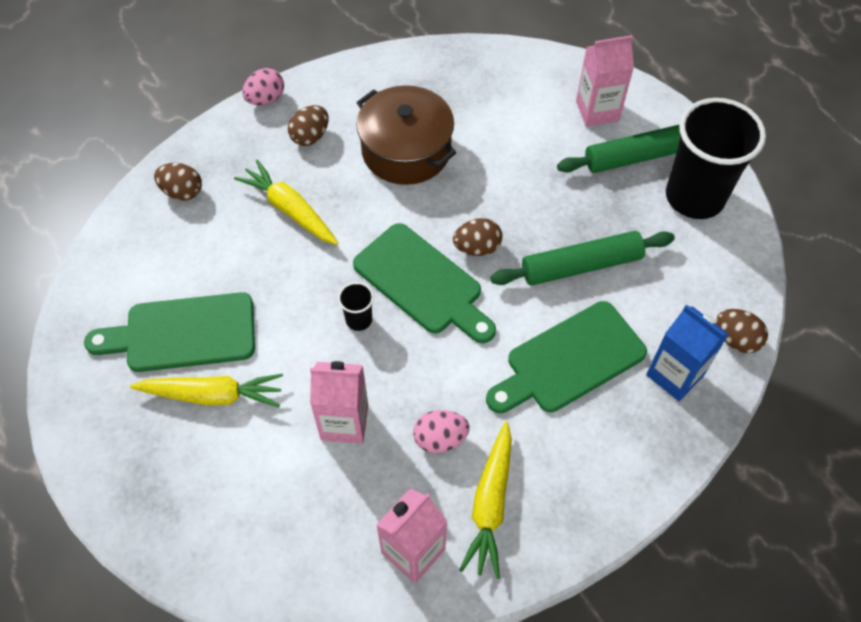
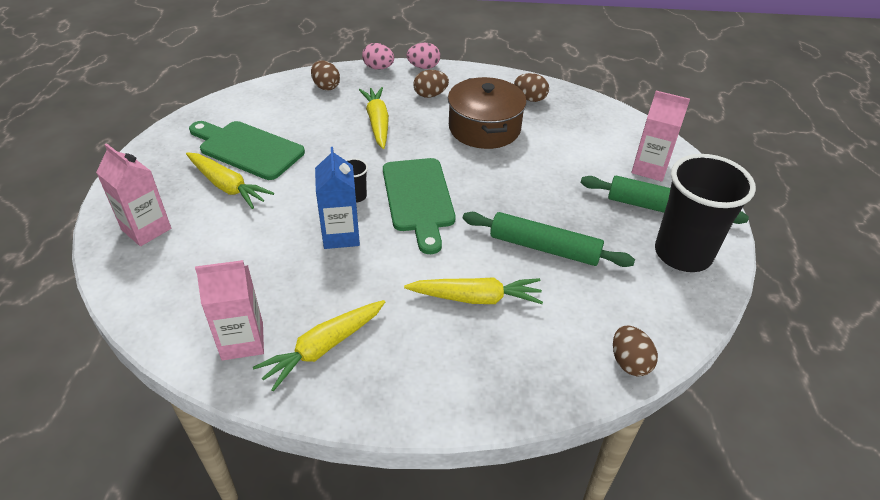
camera: 35 degrees right, 15 degrees down
pink carton [310,361,368,444] -> pink carton moved to [96,143,171,246]
pink egg [413,410,469,453] -> pink egg moved to [362,43,394,70]
brown egg [453,218,502,256] -> brown egg moved to [514,73,549,102]
green cutting board [486,301,647,413] -> yellow carrot [404,277,543,304]
blue carton [646,305,729,401] -> blue carton moved to [315,147,360,249]

